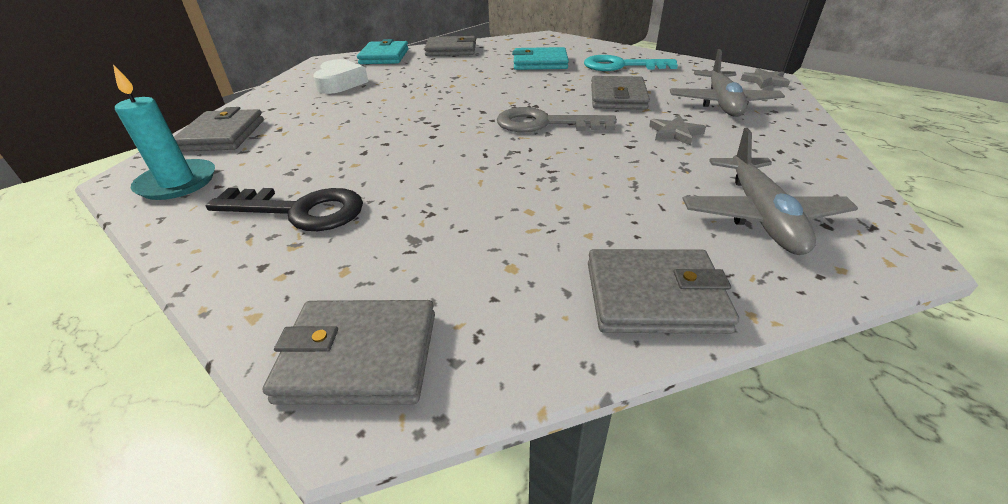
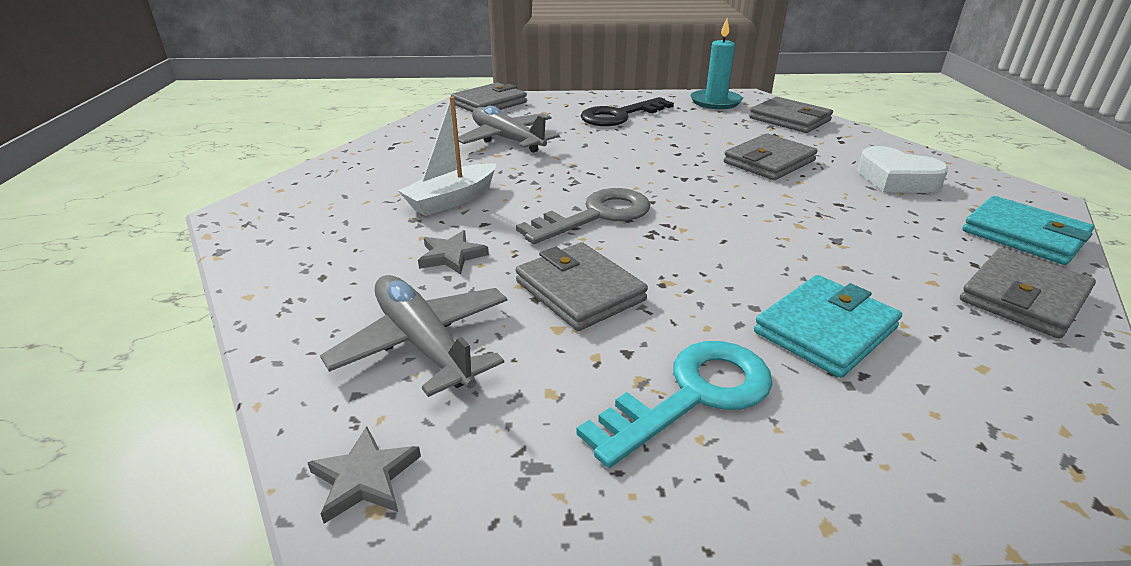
camera: 135 degrees right, 5 degrees down
grey wallet [588,249,739,334] -> grey wallet moved to [723,133,818,180]
grey plane [682,128,858,255] -> grey plane moved to [458,106,559,153]
none -> white boat [398,96,497,216]

